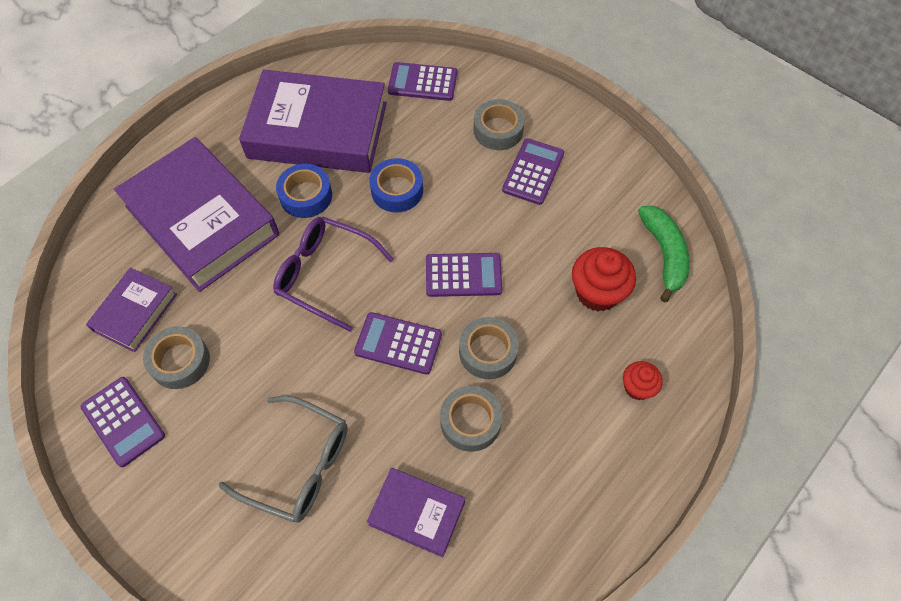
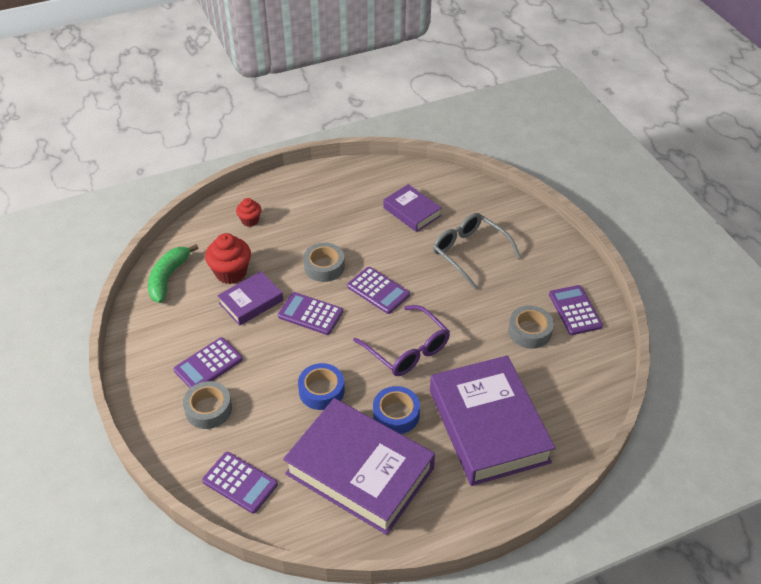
camera: 155 degrees left, 15 degrees down
purple book [86,267,177,352] -> purple book moved to [217,271,283,326]
grey tape [440,386,503,452] -> none

